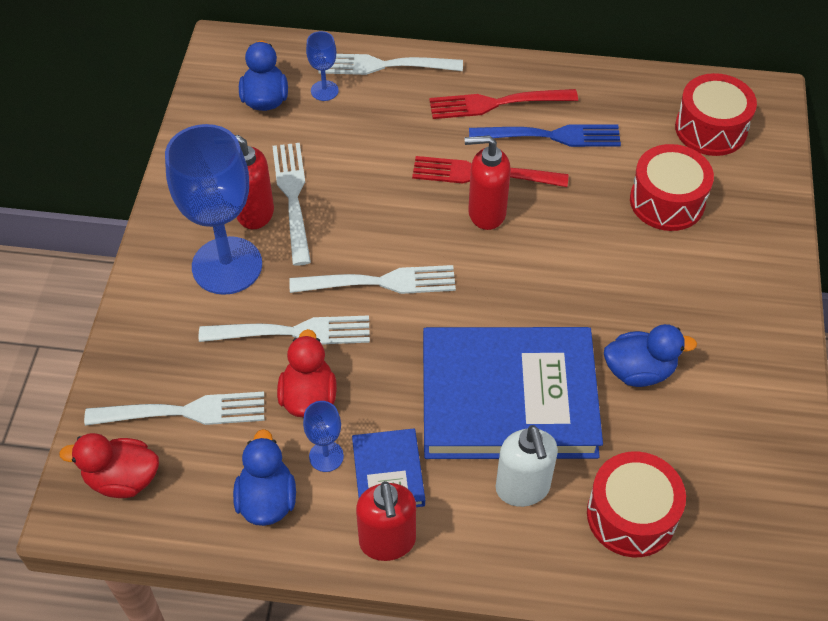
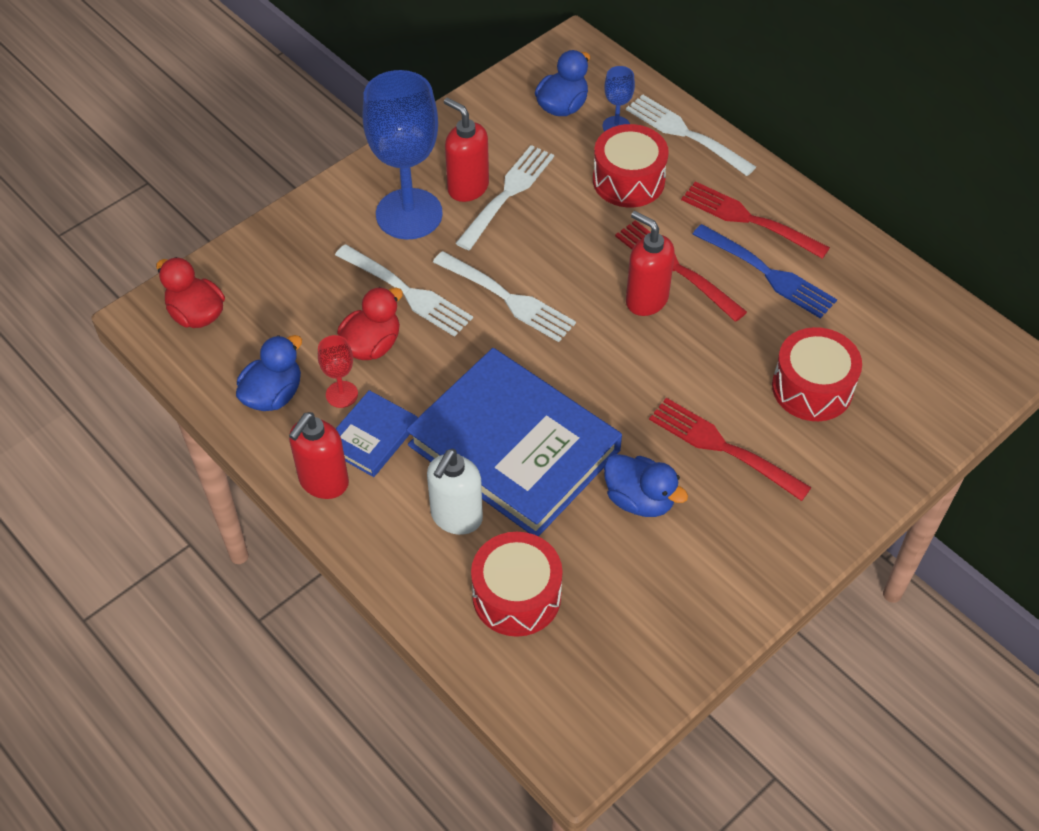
camera: 40 degrees right, 0 degrees up
white fork [84,392,264,426] -> none
blue goblet [303,401,344,472] -> red goblet [318,335,358,408]
red drum [675,73,757,156] -> red drum moved to [593,124,669,207]
none -> red fork [649,398,812,501]

